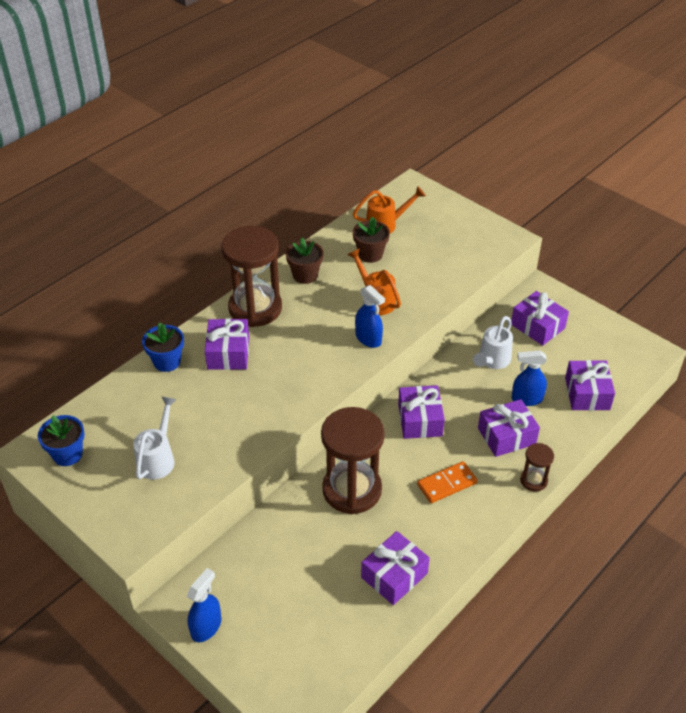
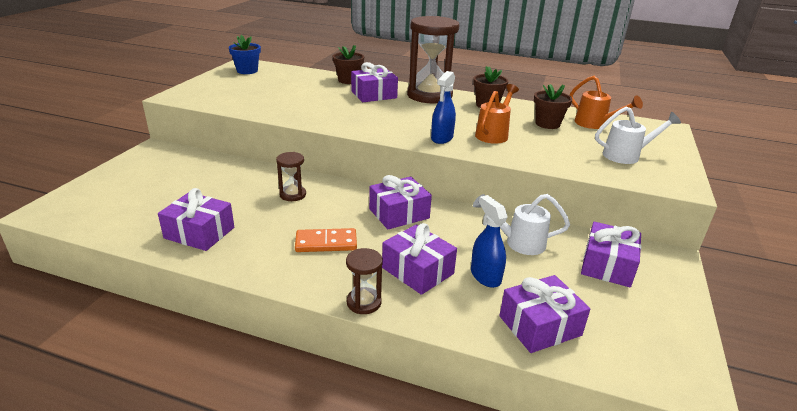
camera: 65 degrees right, 15 degrees down
white watering can [133,396,177,480] -> white watering can moved to [595,107,681,164]
blue flower pot [142,323,184,372] -> brown flower pot [333,45,364,84]
blue spray bottle [187,568,221,642] -> none
brown hourglass [321,407,385,514] -> brown hourglass [276,152,306,201], size x0.47
orange domino [417,461,477,503] -> orange domino turned 45 degrees counterclockwise [295,228,357,252]

